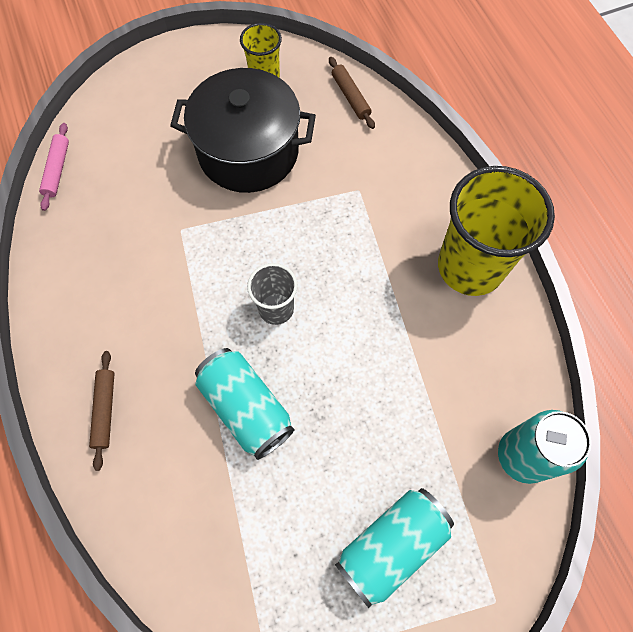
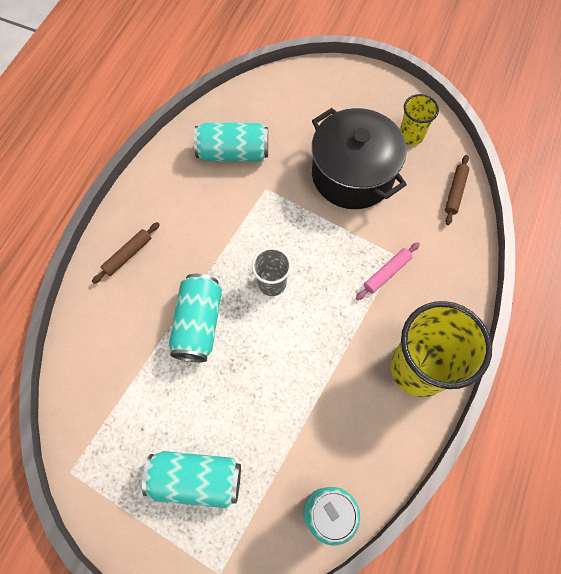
camera: 45 degrees right, 0 degrees up
pink rolling pin [39,123,69,211] -> pink rolling pin moved to [356,242,420,300]
none -> turquoise can [194,123,268,162]

